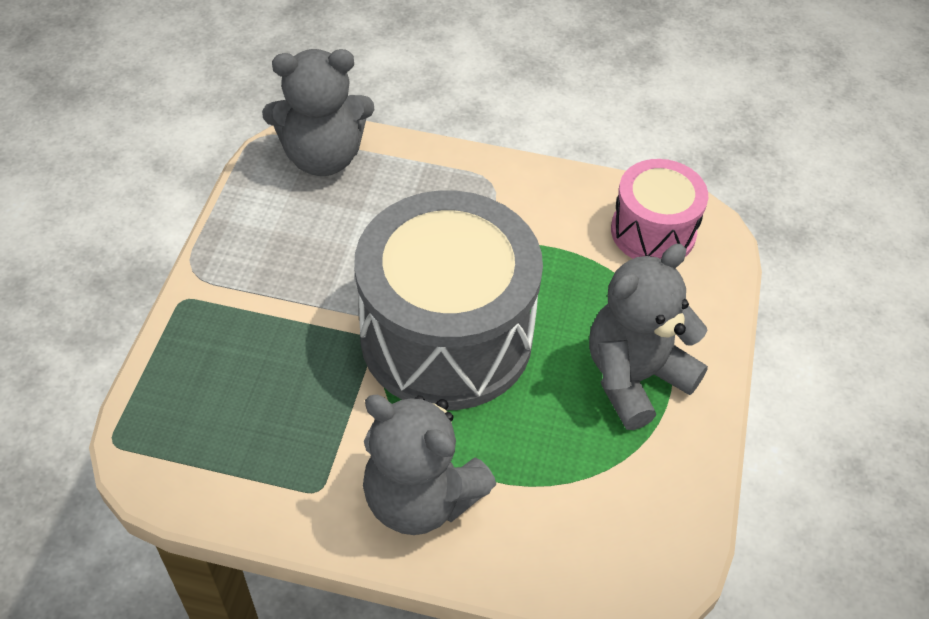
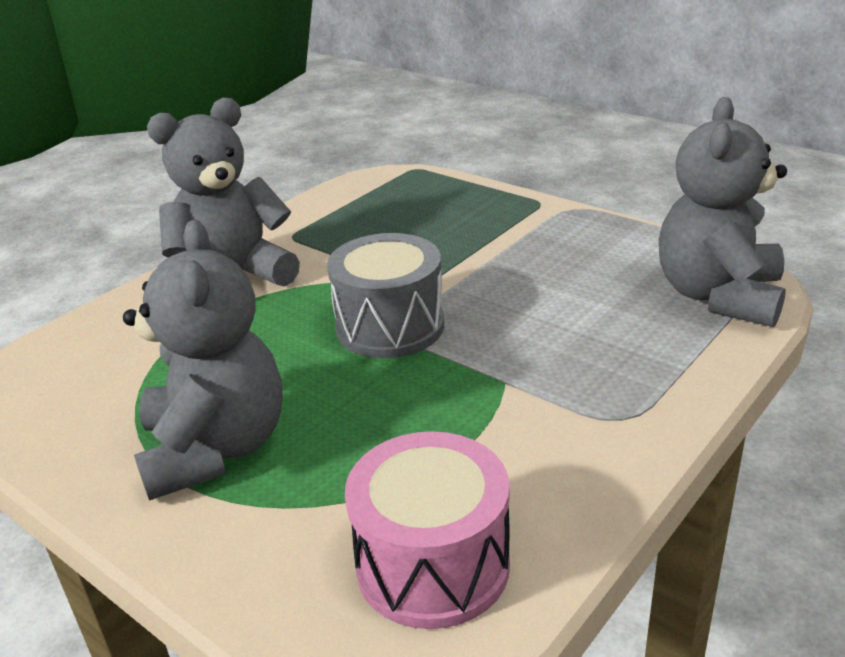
camera: 120 degrees right, 20 degrees down
grey drum [354,190,543,410] -> grey drum [327,233,444,358], size x0.54

